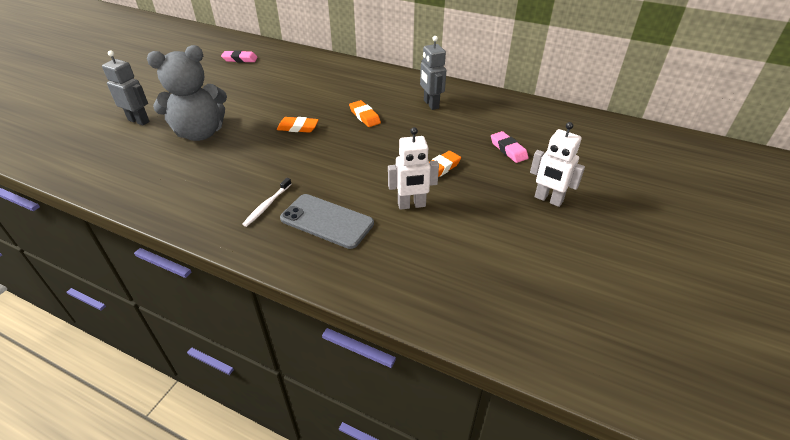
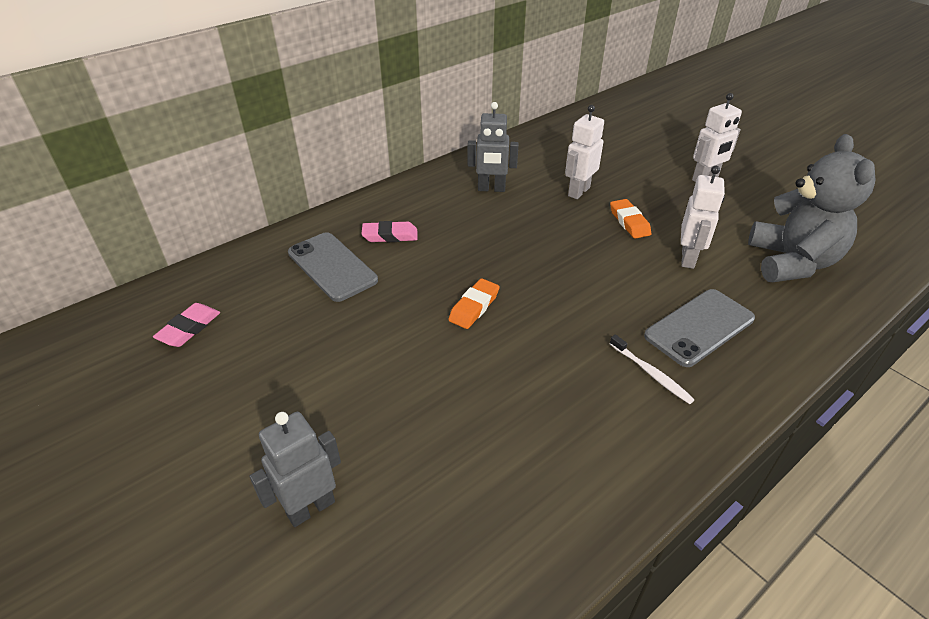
camera: 65 degrees left, 0 degrees up
grey teddy bear [147,45,227,141] -> grey teddy bear moved to [748,134,876,282]
orange eraser [349,100,381,127] -> none
pink eraser [491,131,528,163] -> pink eraser moved to [361,221,417,242]
none -> grey phone [288,232,378,302]
none -> white robot [565,105,604,199]

